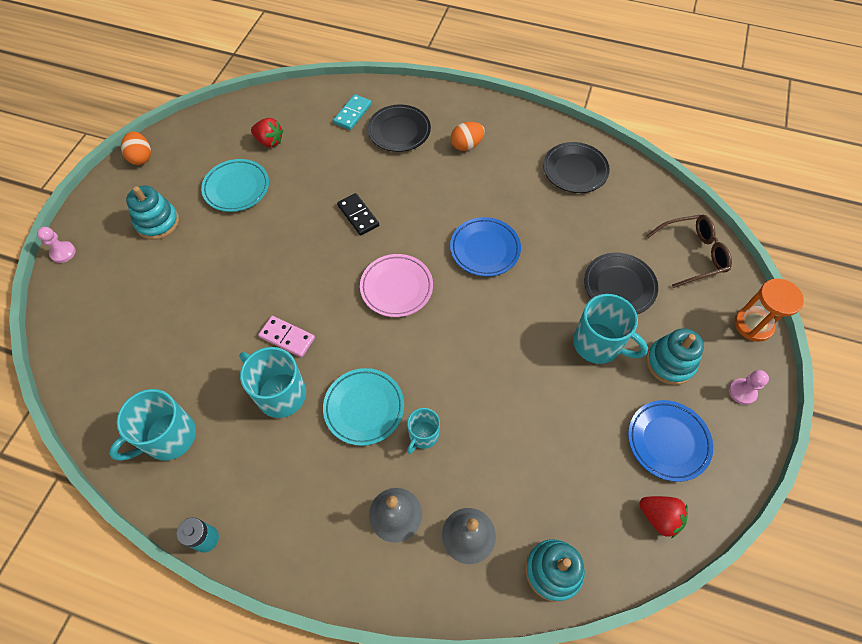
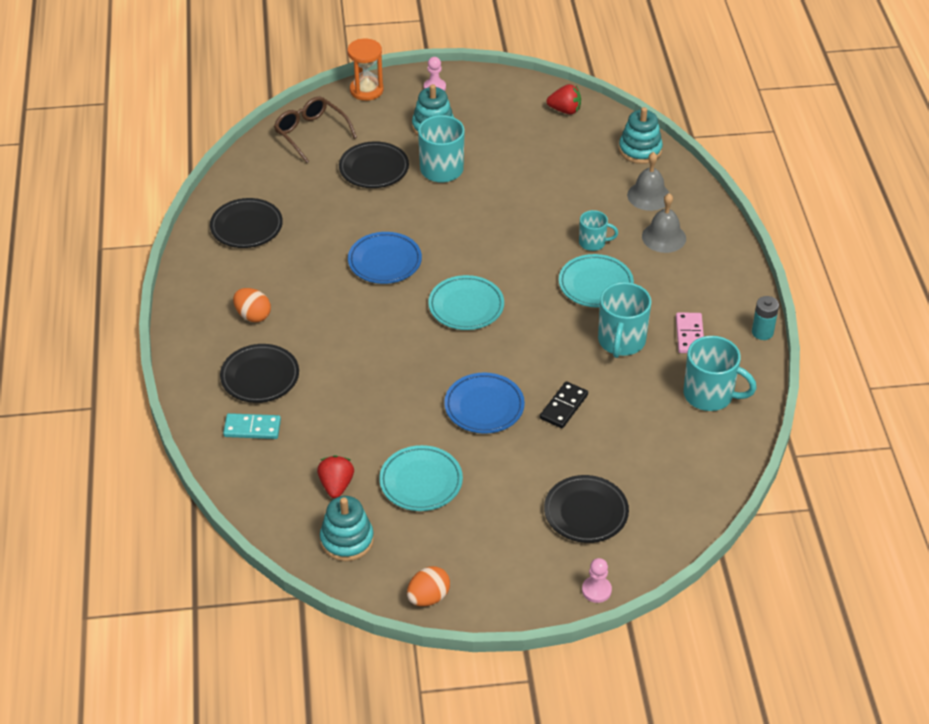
camera: 115 degrees left, 15 degrees down
turquoise stacking toy [126,186,179,240] -> turquoise stacking toy moved to [320,496,374,561]
pink domino [258,316,315,357] -> pink domino moved to [676,312,704,353]
black domino [337,193,379,236] -> black domino moved to [540,381,588,428]
pink plate [360,254,433,317] -> turquoise plate [428,275,504,330]
blue plate [628,400,713,482] -> blue plate moved to [444,373,525,434]
red strawberry [639,496,688,538] -> red strawberry turned 90 degrees clockwise [546,84,581,115]
none -> black plate [544,475,629,543]

